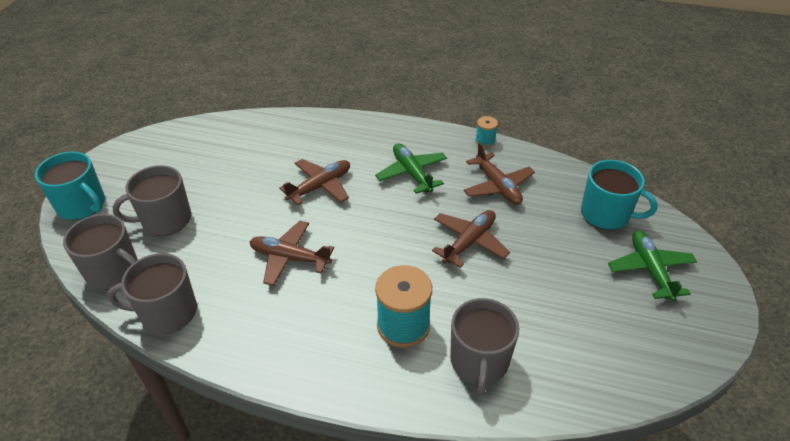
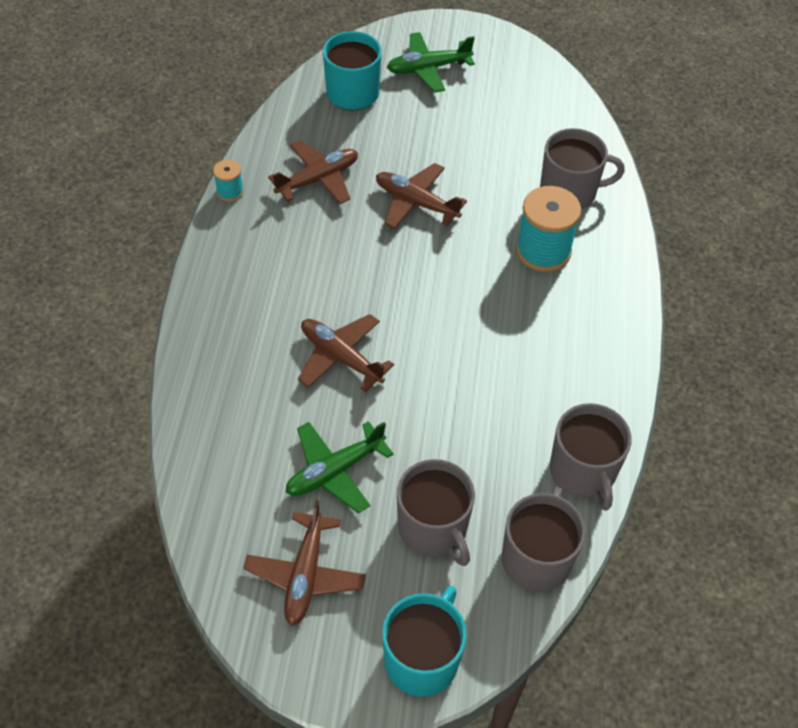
camera: 100 degrees left, 10 degrees up
brown plane [250,221,334,286] -> brown plane moved to [243,500,366,626]
green plane [375,143,447,194] -> green plane moved to [285,421,394,513]

